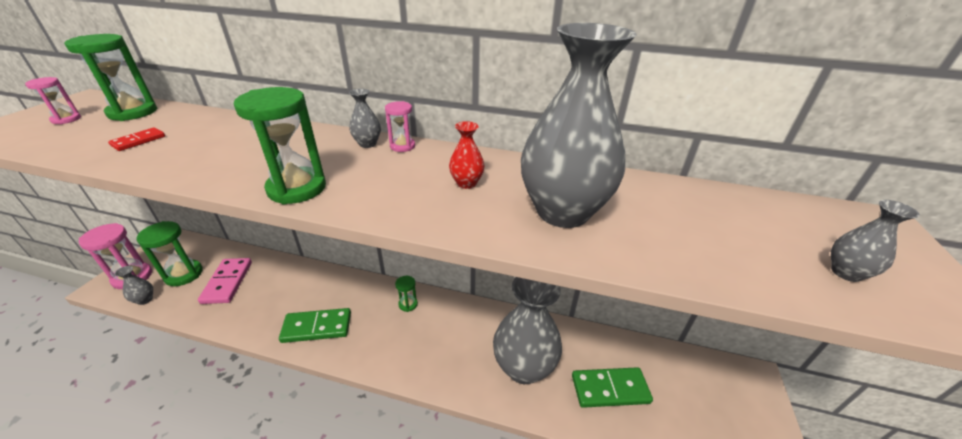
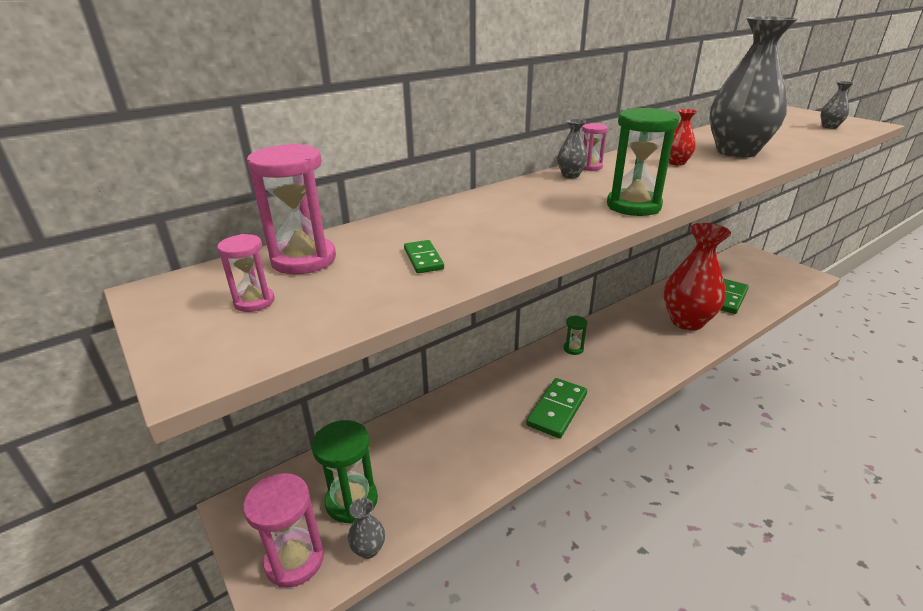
camera: 50 degrees left, 5 degrees down
green hourglass [64,34,158,121] -> pink hourglass [247,144,336,275]
red domino [108,127,165,151] -> green domino [404,240,444,273]
pink domino [198,258,252,304] -> none
grey vase [493,277,562,384] -> red vase [664,223,731,331]

